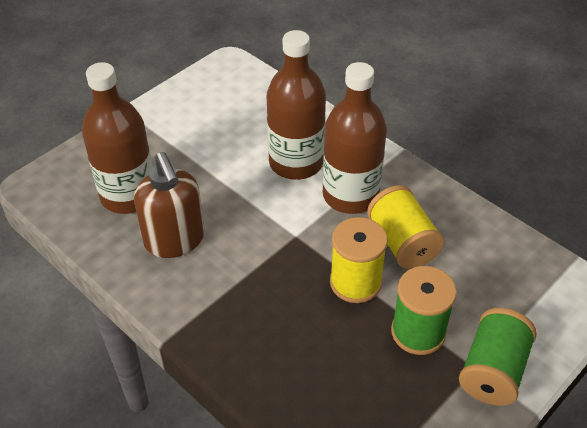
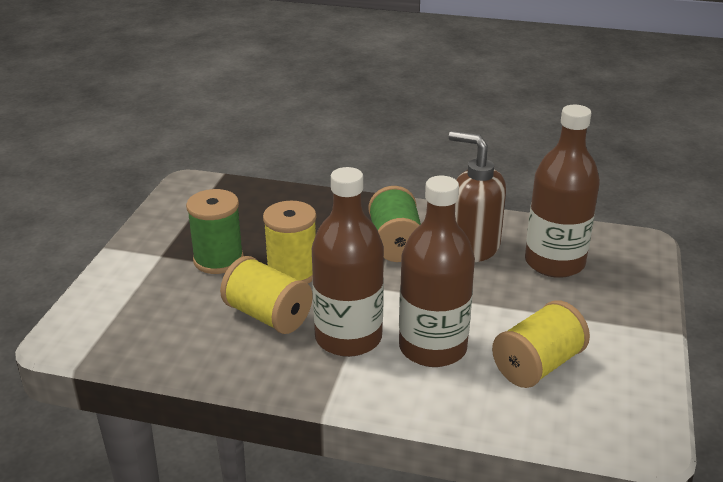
camera: 150 degrees right, 15 degrees down
green spool [459,308,537,406] -> green spool moved to [369,186,421,262]
none -> yellow spool [492,300,590,388]

